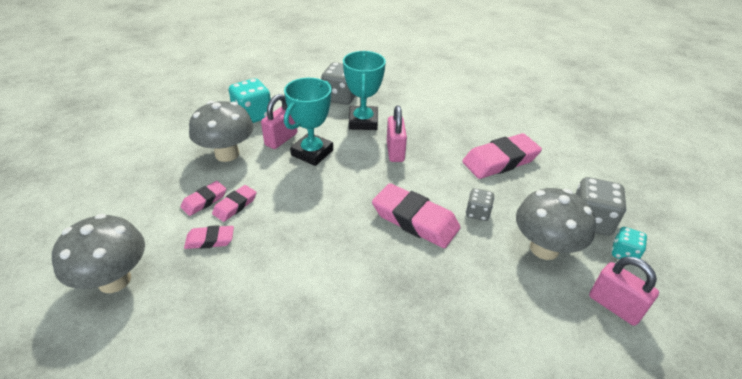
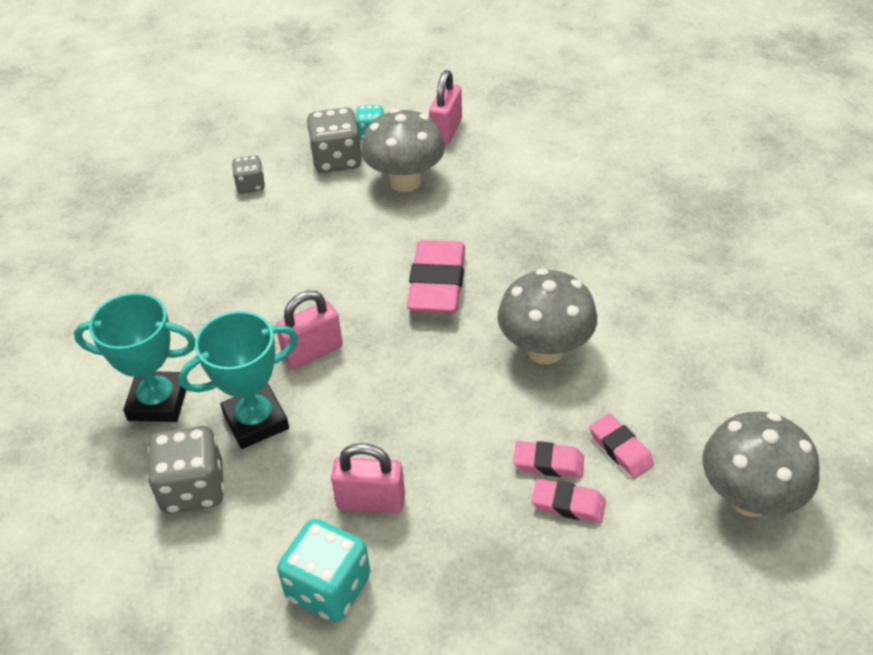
camera: 115 degrees left, 5 degrees up
grey mushroom [189,101,254,162] -> grey mushroom moved to [498,268,597,364]
turquoise trophy [284,78,333,166] -> turquoise trophy moved to [74,293,195,422]
pink eraser [462,133,542,179] -> none
grey dice [466,188,495,221] -> grey dice moved to [232,155,265,194]

